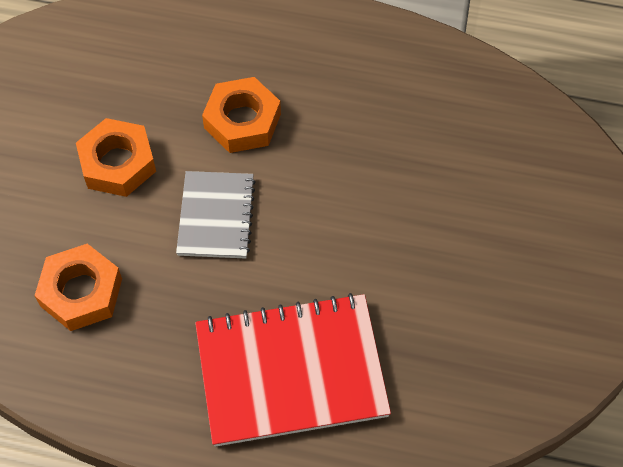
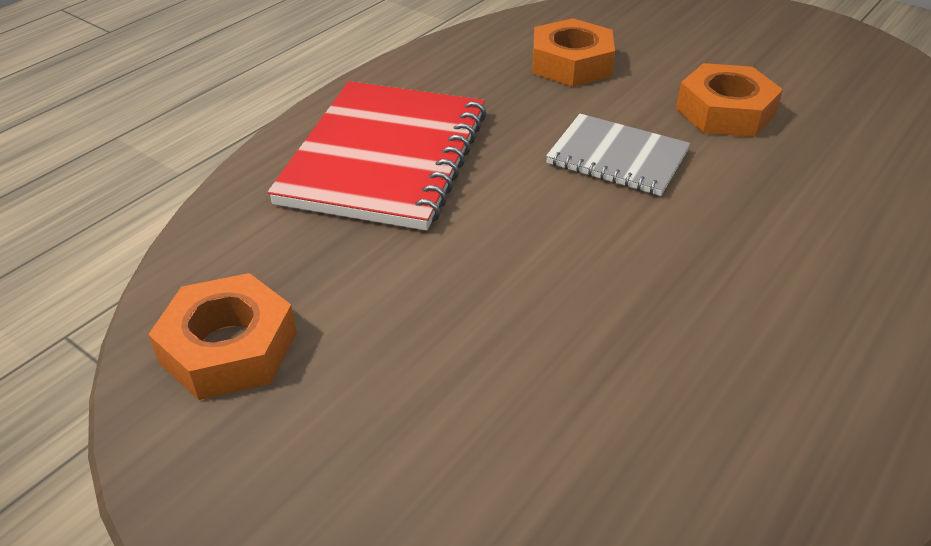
camera: 115 degrees right, 20 degrees down
orange nut [202,77,281,153] -> orange nut moved to [148,273,297,400]

